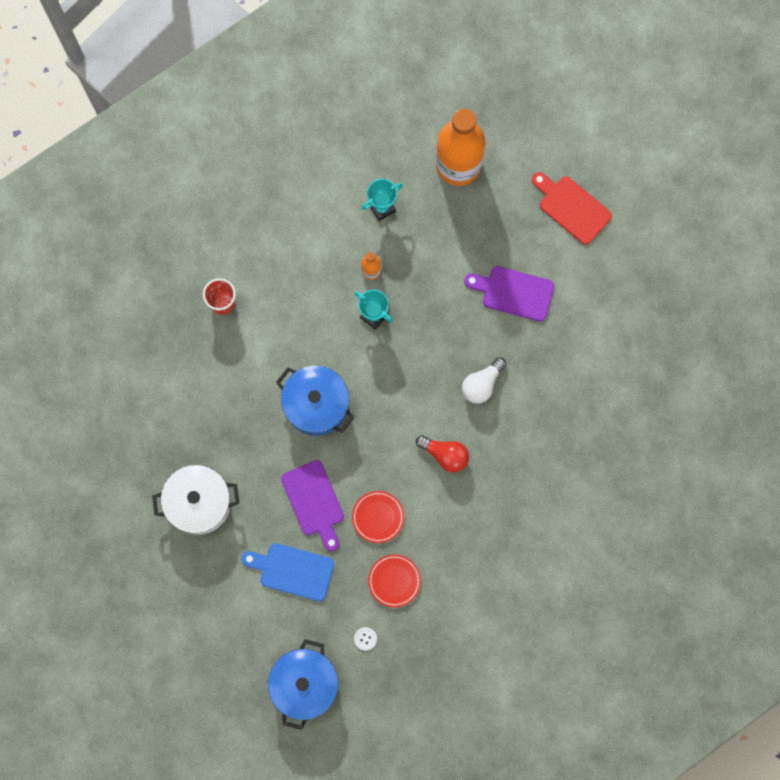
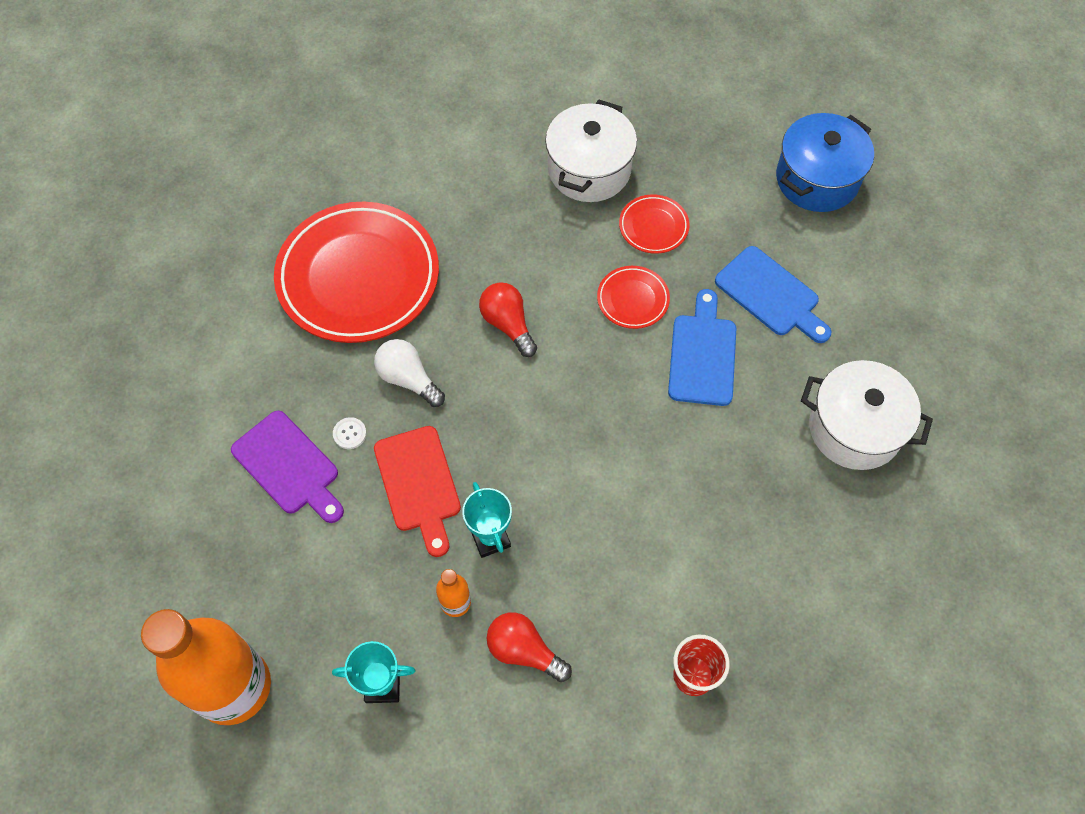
camera: 150 degrees left, 15 degrees down
blue pot [276,366,355,436] -> none
purple cutting board [281,460,344,551] -> blue cutting board [668,289,736,406]
white button [354,627,377,651] -> white button moved to [333,417,367,449]
white light bulb [462,357,506,404] -> white light bulb turned 120 degrees counterclockwise [374,339,445,407]
red cutting board [532,172,612,245] -> red cutting board moved to [374,426,461,557]
none -> red plate [274,202,439,343]
none -> red light bulb [487,612,572,682]
none -> white pot [545,100,637,202]

